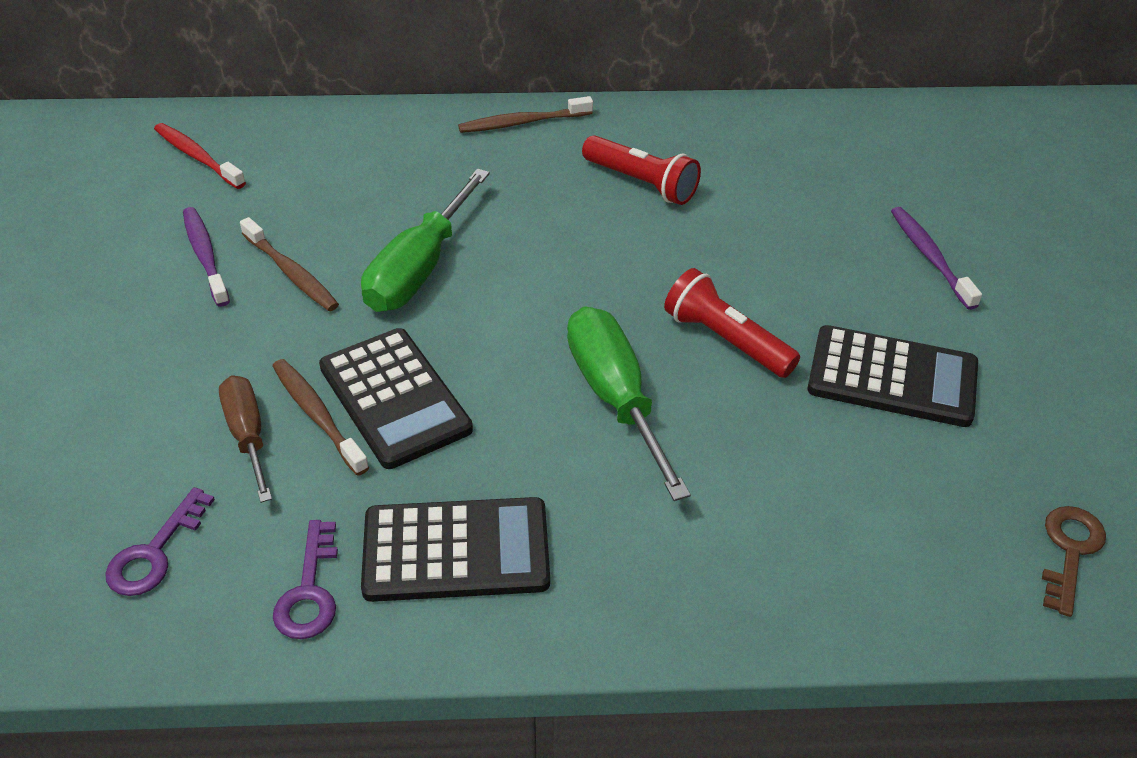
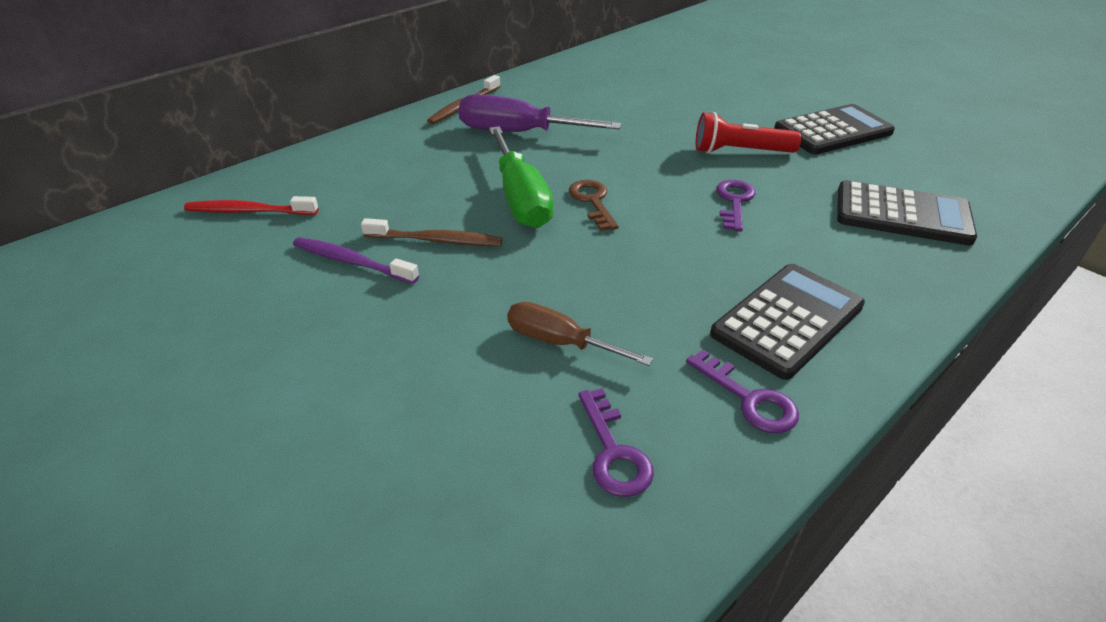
camera: 40 degrees left, 5 degrees down
brown toothbrush [273,359,369,476] -> none
black calculator [319,328,473,469] -> black calculator moved to [837,180,977,246]
green screwdriver [567,306,691,501] -> purple key [716,180,756,231]
red flashlight [582,135,701,205] -> none
purple toothbrush [891,207,982,310] -> none
brown key [1042,506,1106,617] -> brown key moved to [569,180,619,231]
none -> purple screwdriver [458,94,621,132]

